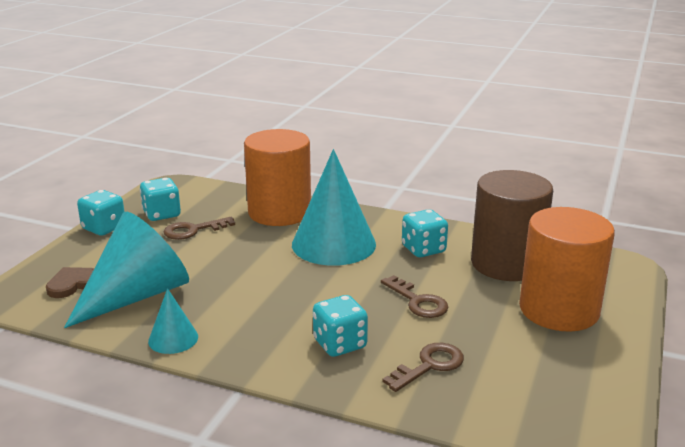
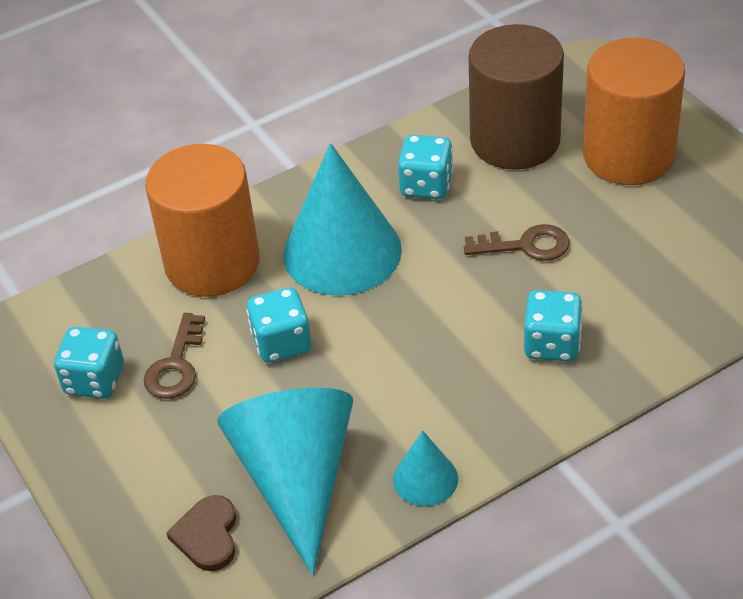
camera: 50 degrees left, 20 degrees up
turquoise dice [77,190,124,236] -> turquoise dice moved to [246,287,311,363]
brown key [383,343,464,392] -> none

